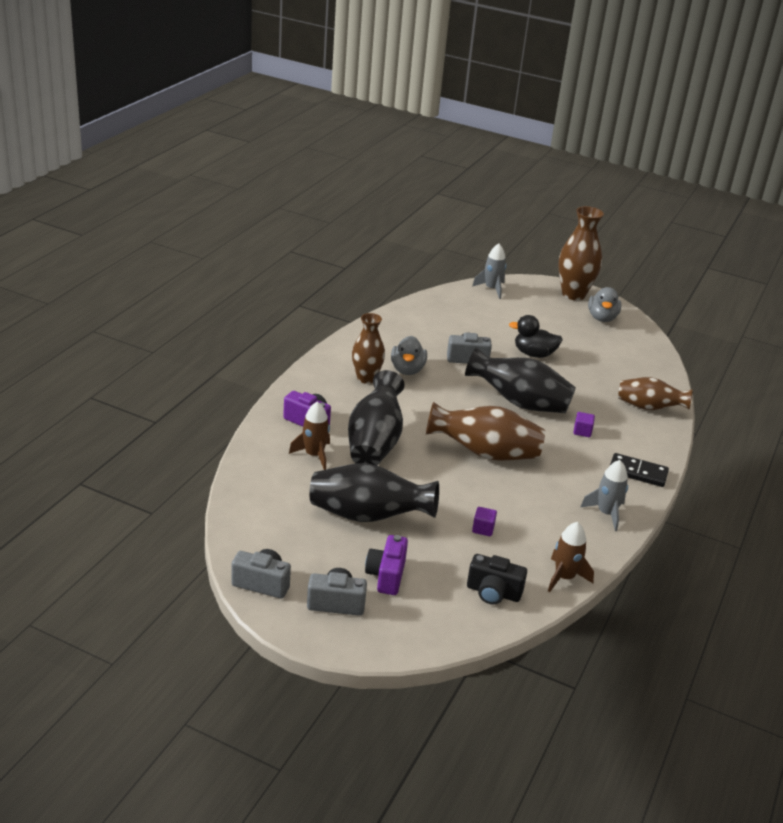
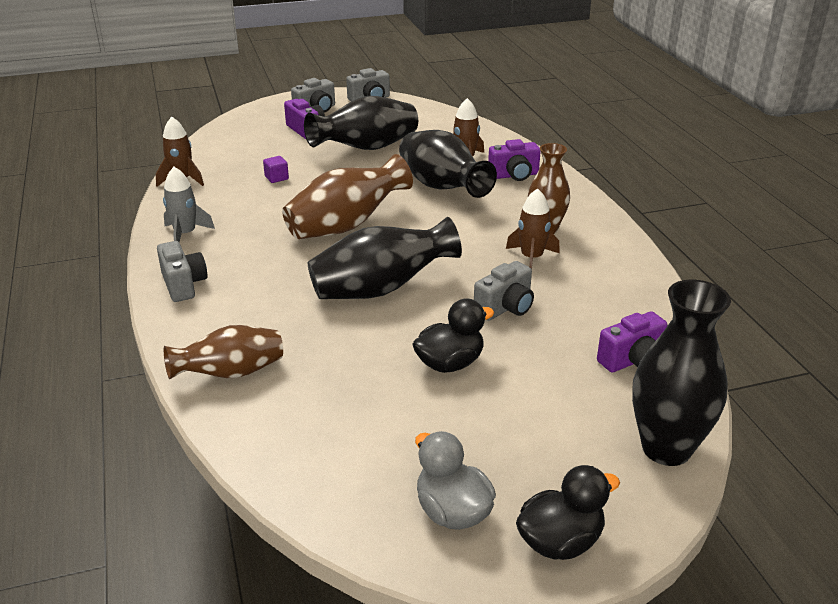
camera: 140 degrees right, 0 degrees up
grey duck [391,336,427,375] -> brown rocket [506,188,560,269]
black camera [467,554,527,604] -> none
grey rocket [472,244,506,299] -> black vase [632,280,731,466]
brown vase [558,206,604,300] -> black duck [516,465,620,560]
purple cube [573,412,595,437] -> none
black domino [610,453,669,487] -> grey camera [157,241,207,302]
none -> purple camera [597,312,667,372]

